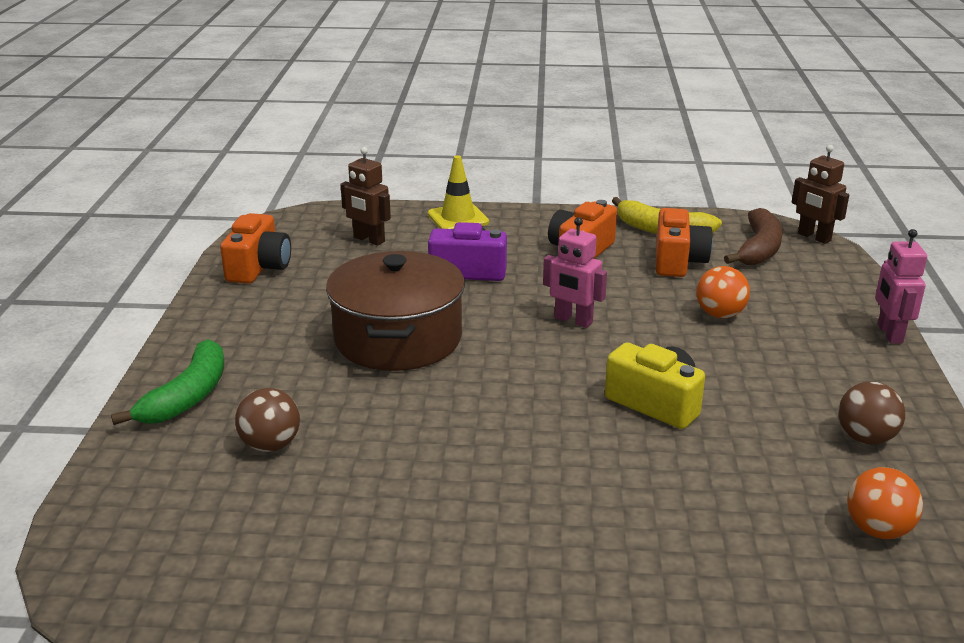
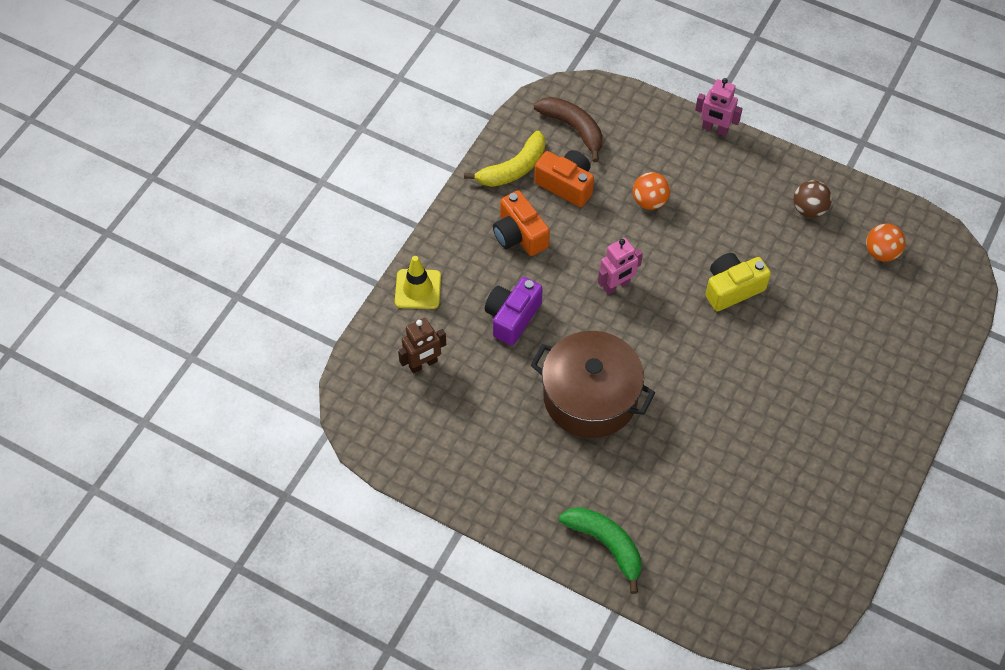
camera: 65 degrees left, 30 degrees up
orange camera [220,213,291,284] -> none
brown ball [235,388,300,452] -> none
brown robot [792,145,849,244] -> none

